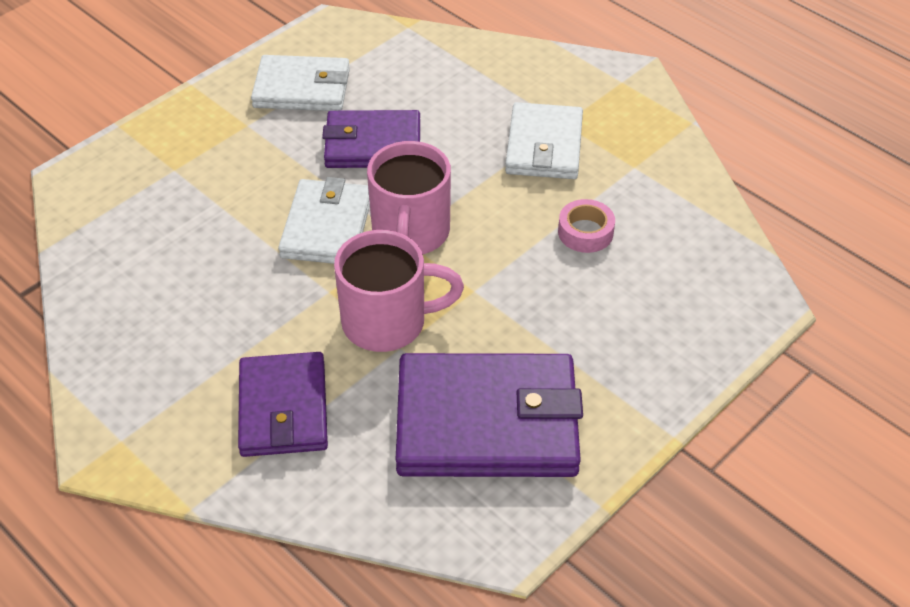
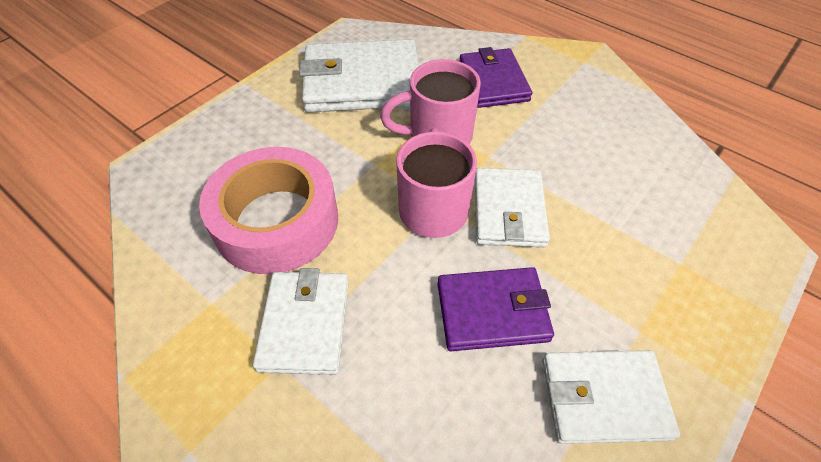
camera: 175 degrees right, 5 degrees up
purple wallet [396,353,583,477] -> white wallet [299,39,419,113]
pink tape [558,199,615,253] -> pink tape [199,147,338,274], size x2.46

